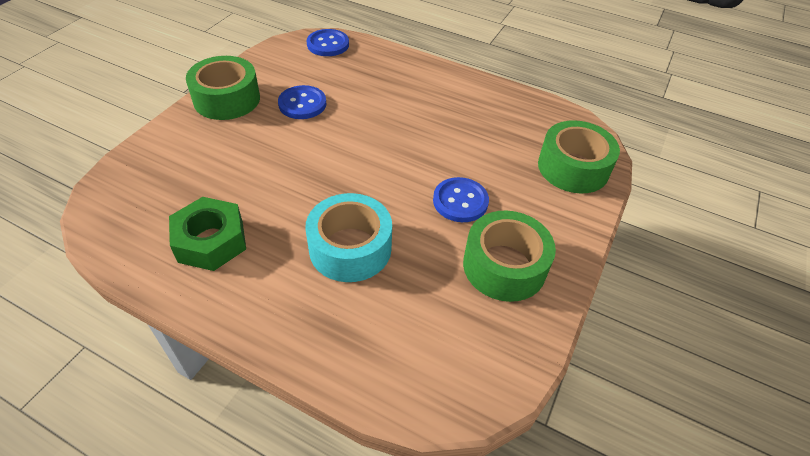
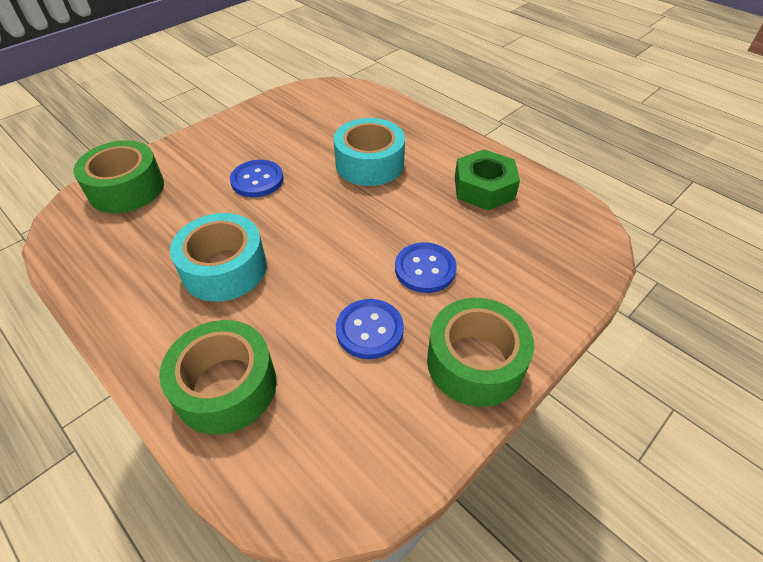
camera: 160 degrees left, 0 degrees up
blue button [307,29,349,56] -> blue button moved to [395,242,457,293]
green tape [463,211,556,302] -> green tape moved to [159,320,277,435]
none -> turquoise tape [170,213,267,302]

